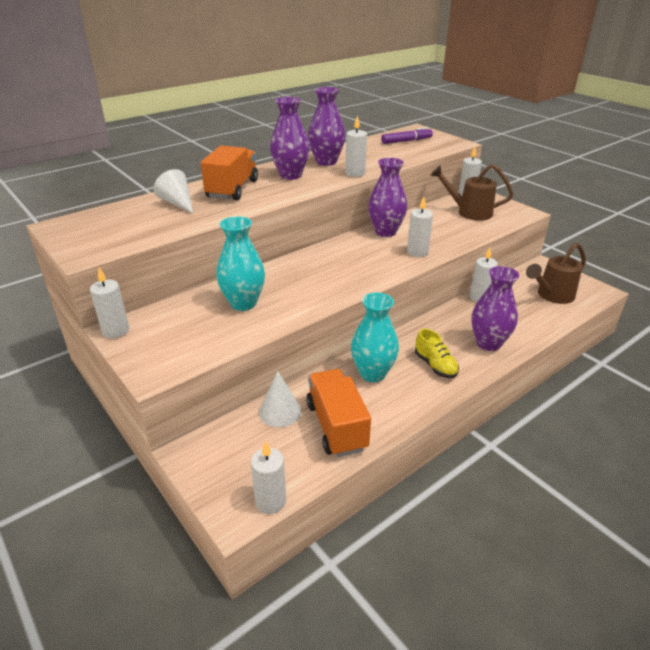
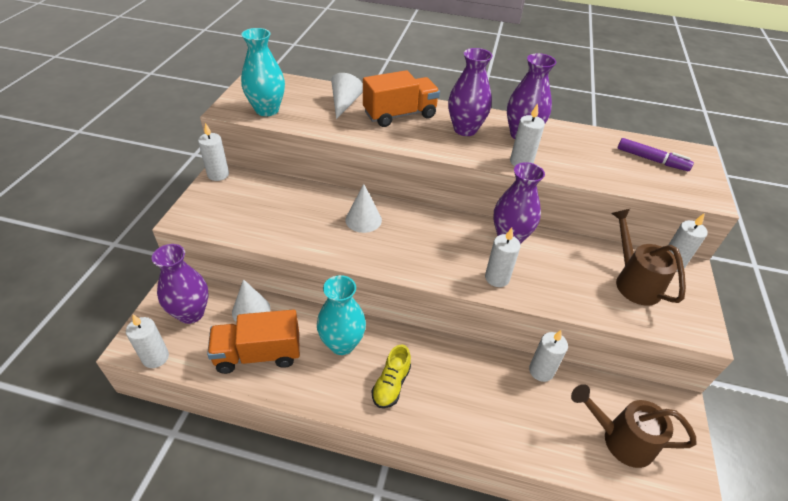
camera: 50 degrees right, 10 degrees up
turquoise vase [216,216,265,311] -> turquoise vase moved to [241,28,285,116]
orange truck [306,369,371,457] -> orange truck turned 135 degrees counterclockwise [207,309,300,374]
purple vase [471,266,519,351] -> purple vase moved to [152,244,208,324]
none -> white cone [345,184,382,233]

